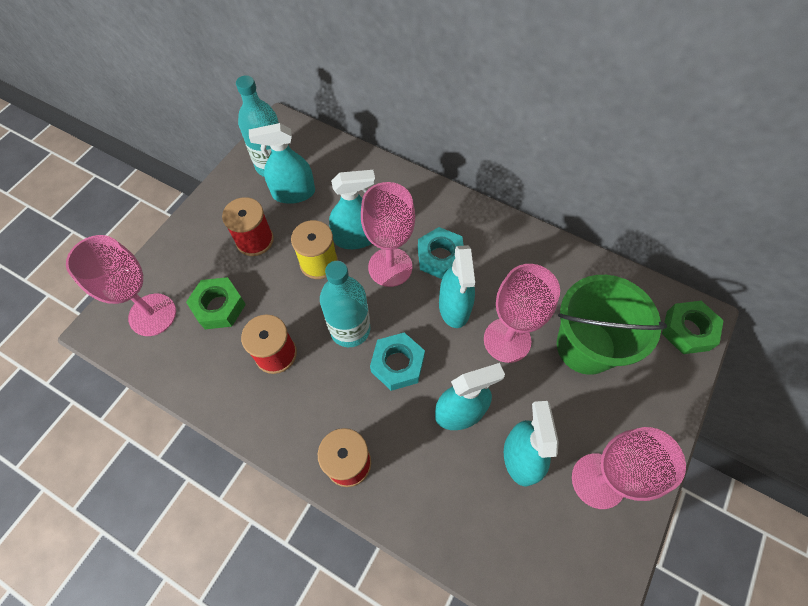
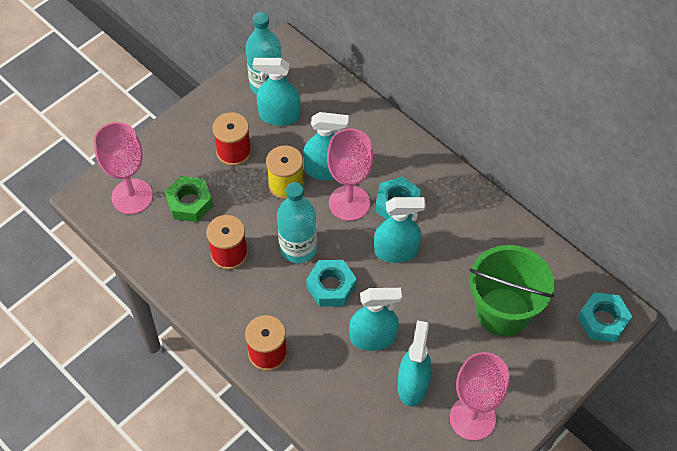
camera: 15 degrees right, 5 degrees down
turquoise spray bottle [439,245,475,328] -> turquoise spray bottle turned 105 degrees counterclockwise [374,197,426,263]
pink goblet [484,264,560,363] -> none
green nut [662,301,724,354] -> turquoise nut [578,292,633,342]

